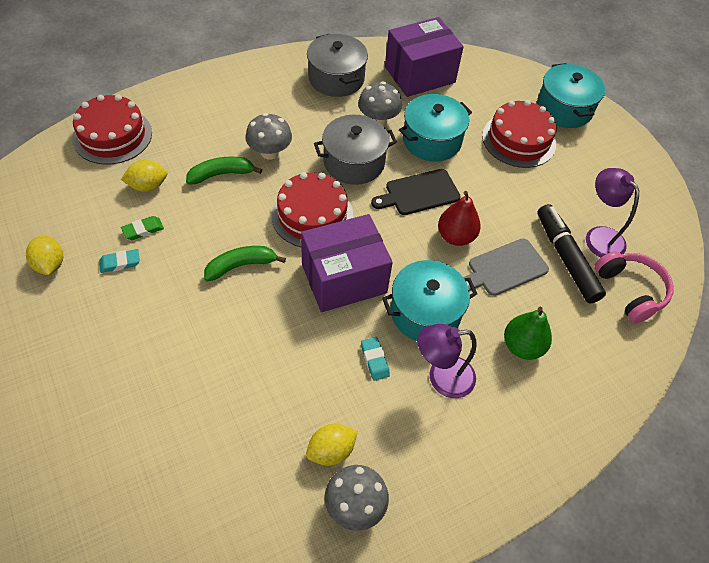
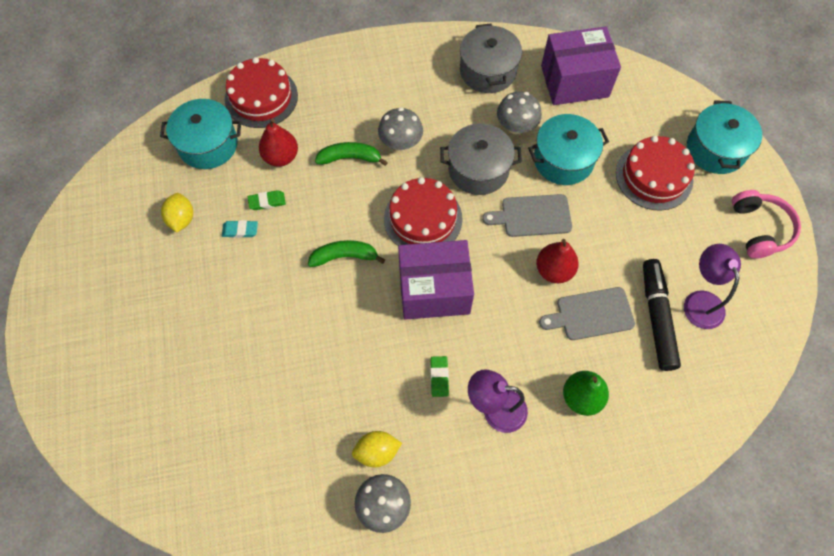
camera: 20 degrees right, 10 degrees up
yellow lemon [121,160,168,192] -> red pear [259,119,298,167]
turquoise eraser [361,337,390,381] -> green eraser [430,356,449,397]
black cutting board [371,169,461,215] -> grey cutting board [482,194,572,237]
turquoise pot [382,260,477,341] -> turquoise pot moved to [160,99,241,169]
pink headphones [594,251,674,323] -> pink headphones moved to [732,190,801,259]

